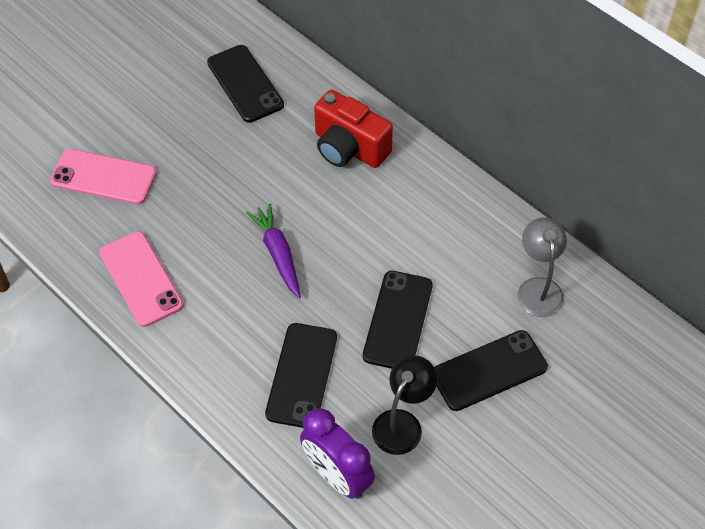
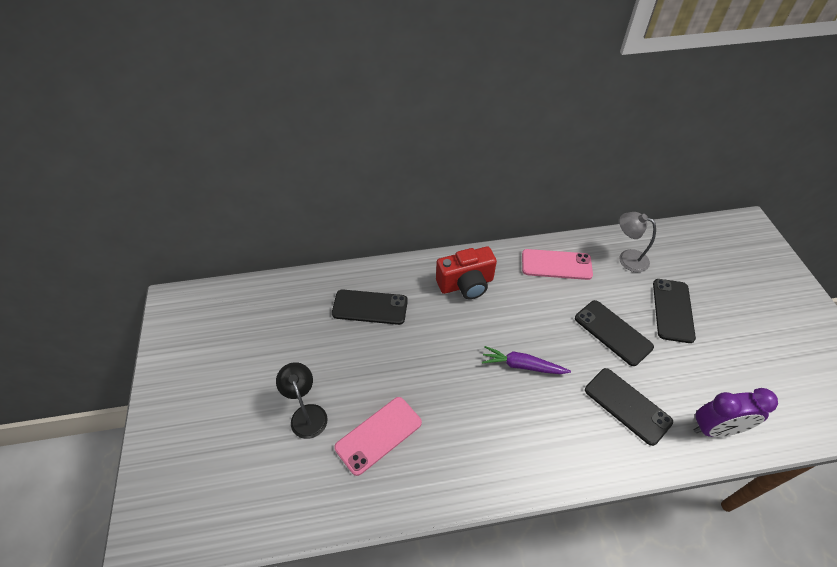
camera: 55 degrees left, 5 degrees down
pink phone [99,231,184,327] -> pink phone moved to [522,249,593,280]
black lamp [372,355,437,455] -> black lamp moved to [276,362,328,439]

